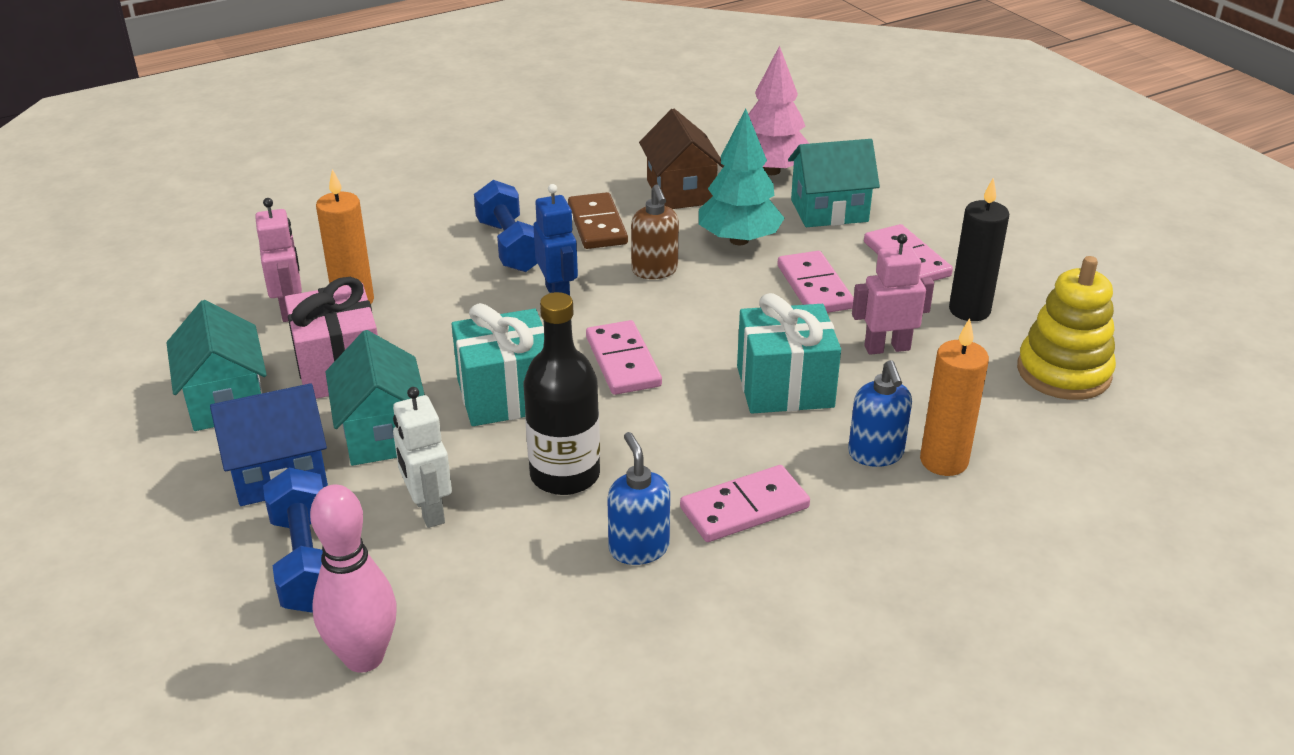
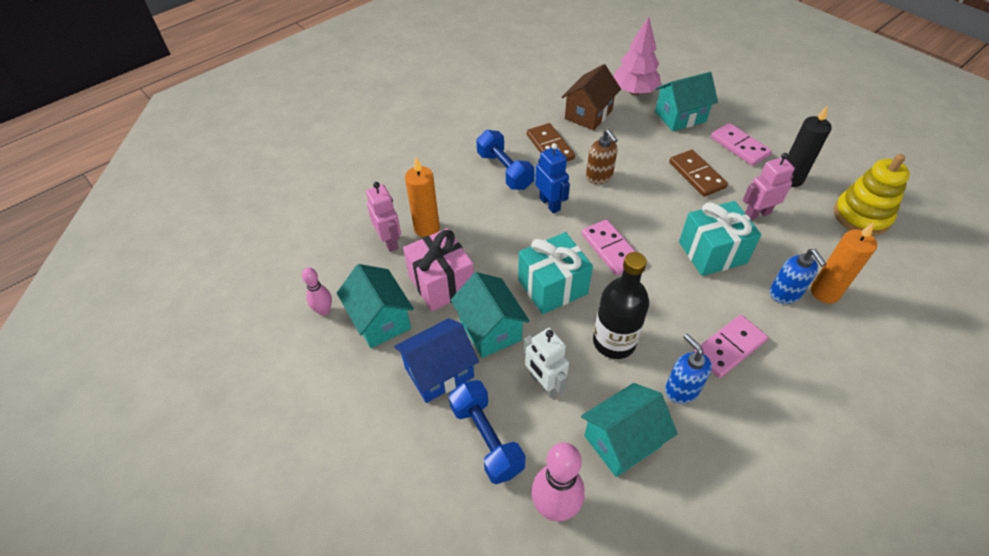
camera: 10 degrees left, 15 degrees up
brown house [639,109,724,209] -> brown house turned 60 degrees clockwise [561,64,621,131]
turquoise tree [699,109,785,245] -> none
pink domino [777,251,854,313] -> brown domino [669,150,728,197]
none -> pink bowling pin [302,267,332,316]
none -> turquoise house [581,383,678,477]

